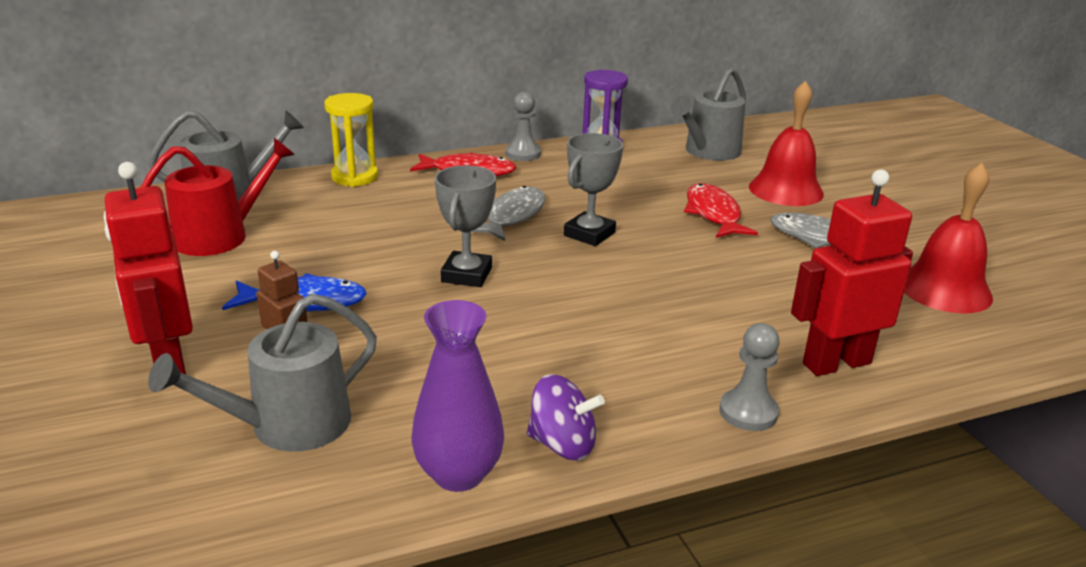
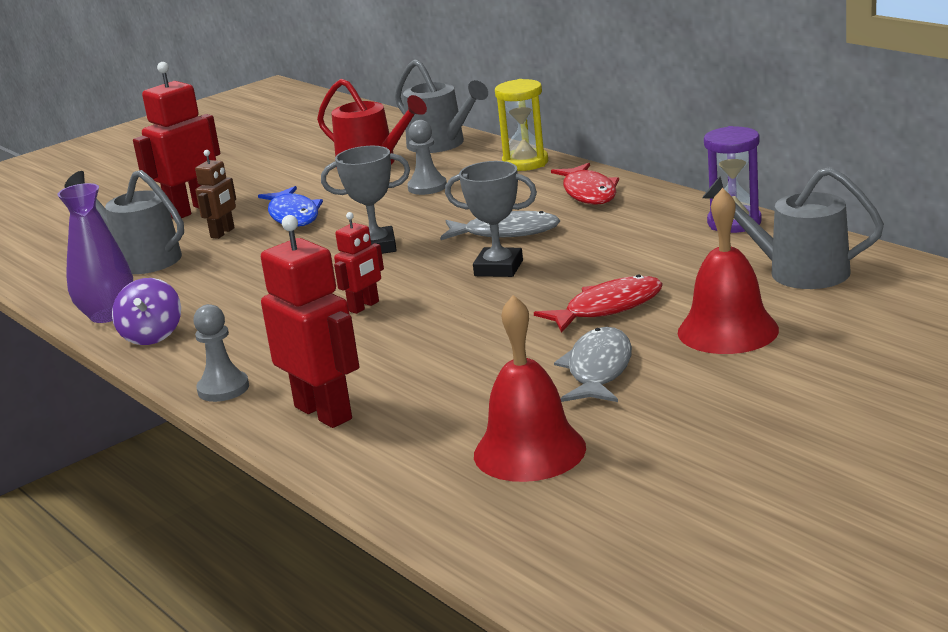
camera: 75 degrees right, 5 degrees down
grey pawn [505,92,541,161] -> grey pawn moved to [407,120,447,195]
none -> red robot [334,212,384,314]

